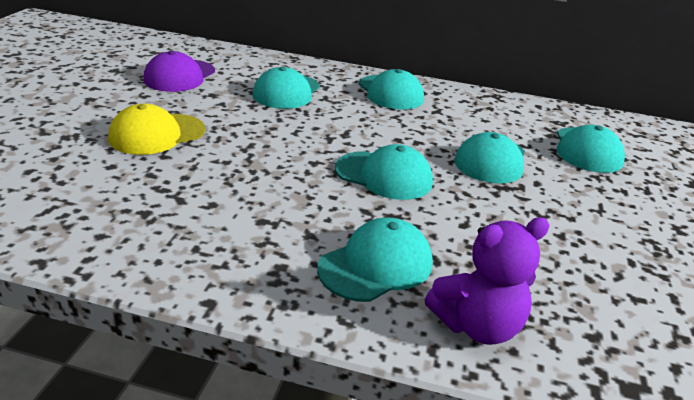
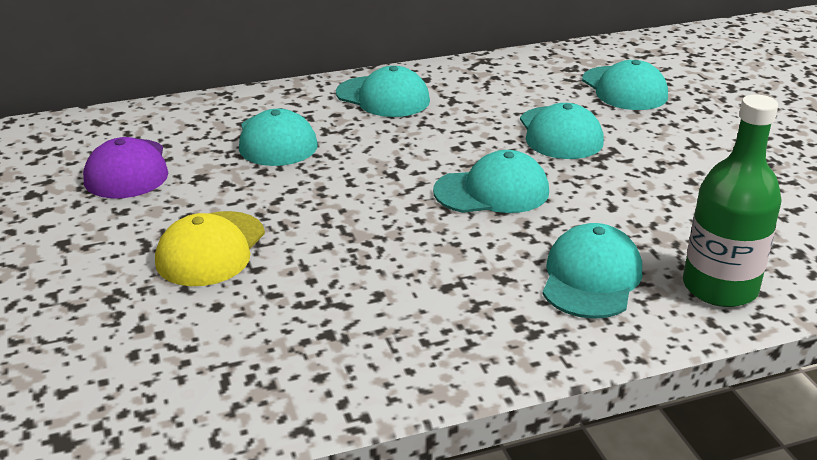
camera: 30 degrees left, 0 degrees up
purple teddy bear [425,217,550,345] -> green bottle [683,94,782,307]

